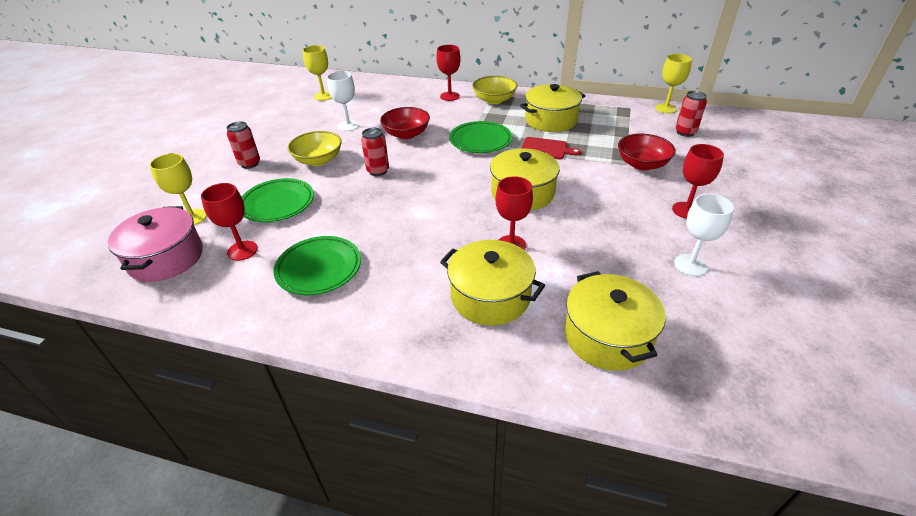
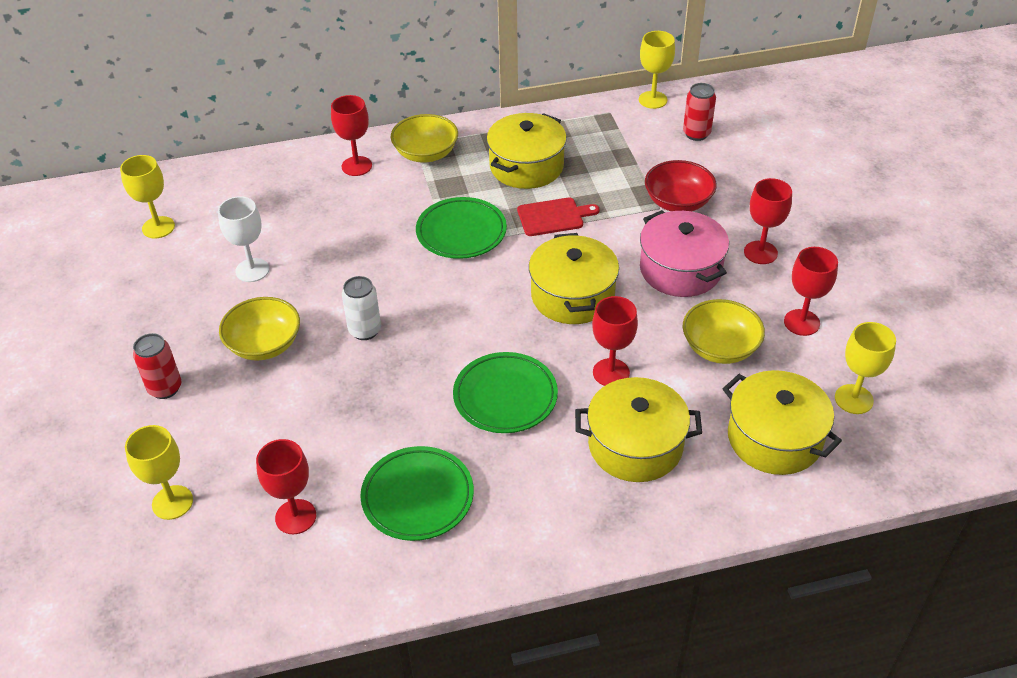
camera: 30 degrees left, 5 degrees up
pink pot [108,206,203,282] -> pink pot moved to [640,210,729,297]
green plate [242,178,314,222] -> green plate moved to [453,352,558,433]
red can [361,128,389,176] -> white can [342,276,381,340]
red bowl [380,107,430,139] -> none
white goblet [674,194,734,276] -> red goblet [784,247,838,336]
none -> yellow bowl [683,299,765,364]
none -> yellow goblet [835,322,896,414]

